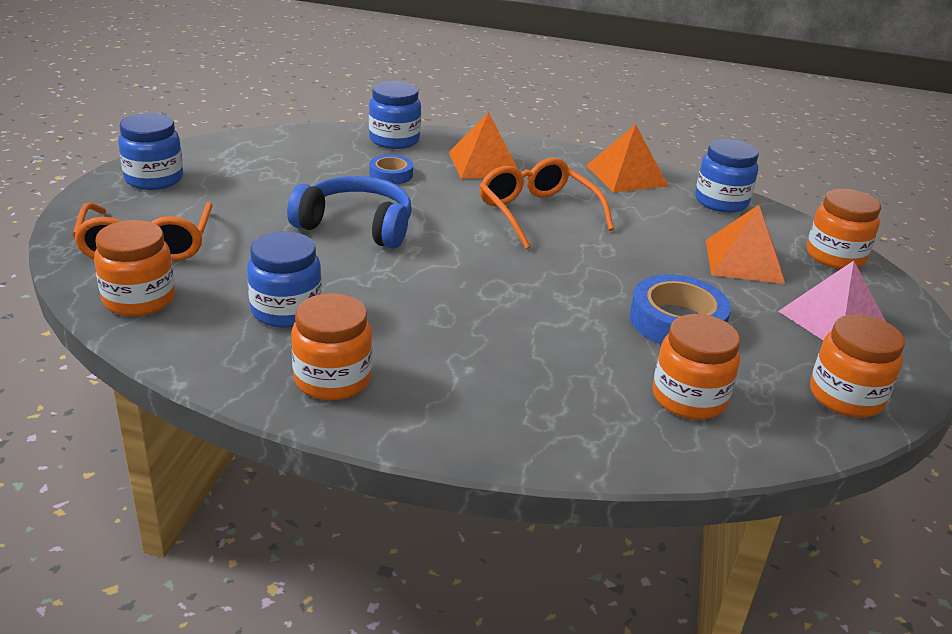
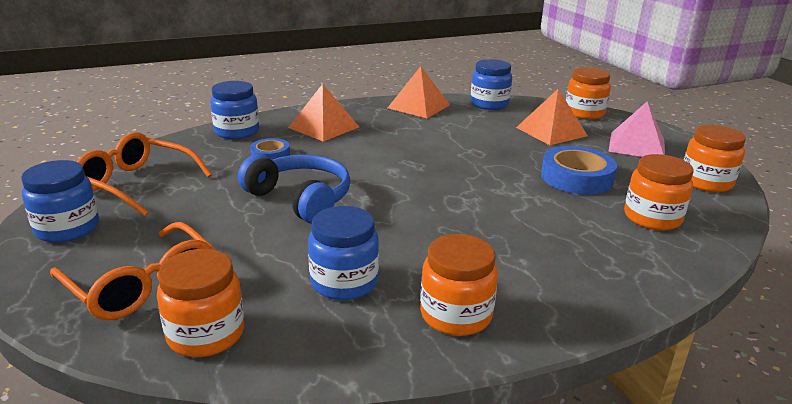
camera: 35 degrees left, 5 degrees down
blue headphones [287,176,412,249] -> blue headphones turned 60 degrees clockwise [238,155,350,224]
orange glasses [479,158,614,249] -> orange glasses moved to [77,132,212,216]

